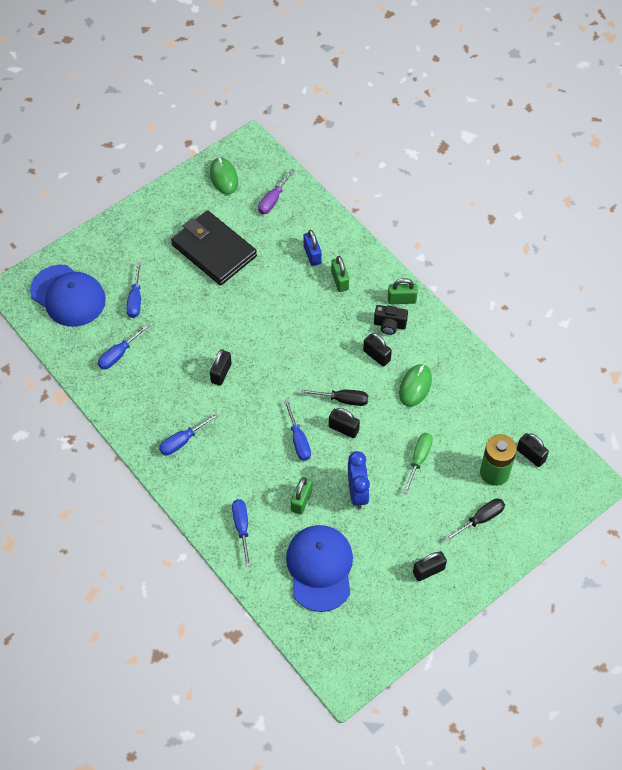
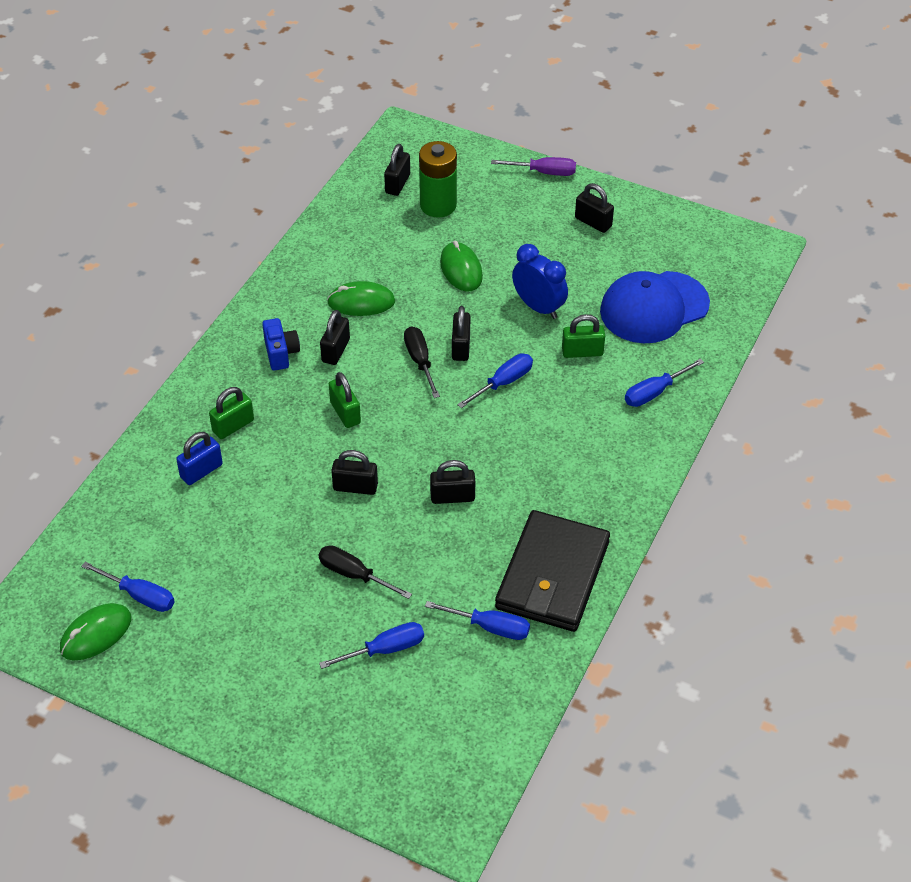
camera: 115 degrees left, 10 degrees down
blue cap [30,265,106,327] -> none
blue screwdriver [159,413,219,455] -> blue screwdriver moved to [81,562,175,612]
black wallet [171,210,257,285] -> black wallet moved to [495,510,610,632]
purple screwdriver [258,169,295,214] -> purple screwdriver moved to [491,157,576,176]
blue clock [348,451,370,509] -> blue clock turned 75 degrees clockwise [512,244,568,319]
black camera [374,305,408,335] -> blue camera [262,318,300,371]
green padlock [388,278,418,304] -> green padlock moved to [329,372,361,428]
green screwdriver [403,433,433,494] -> green mouse [440,241,483,292]
black screwdriver [445,498,505,542] -> black screwdriver moved to [319,545,412,599]
none -> black padlock [331,450,378,495]

